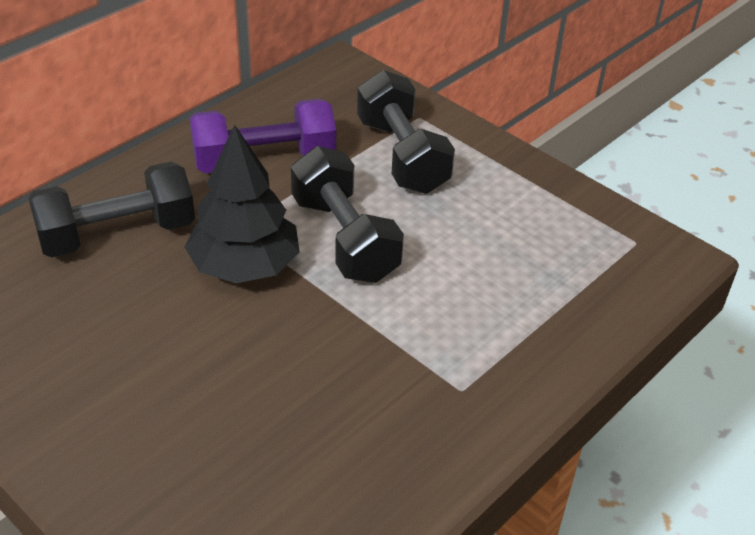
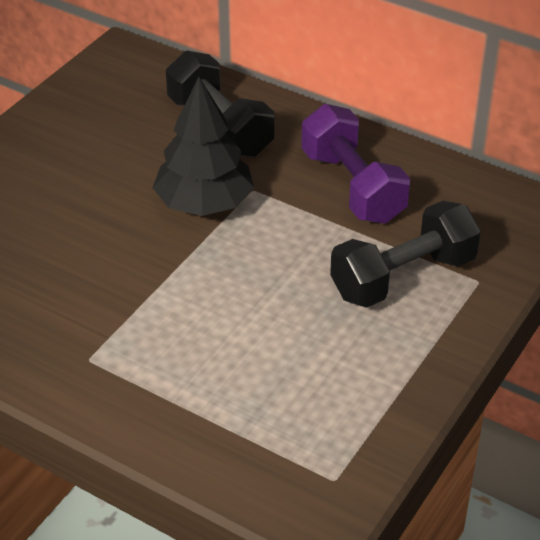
camera: 80 degrees right, 0 degrees up
black dumbbell [291,146,404,283] -> none

